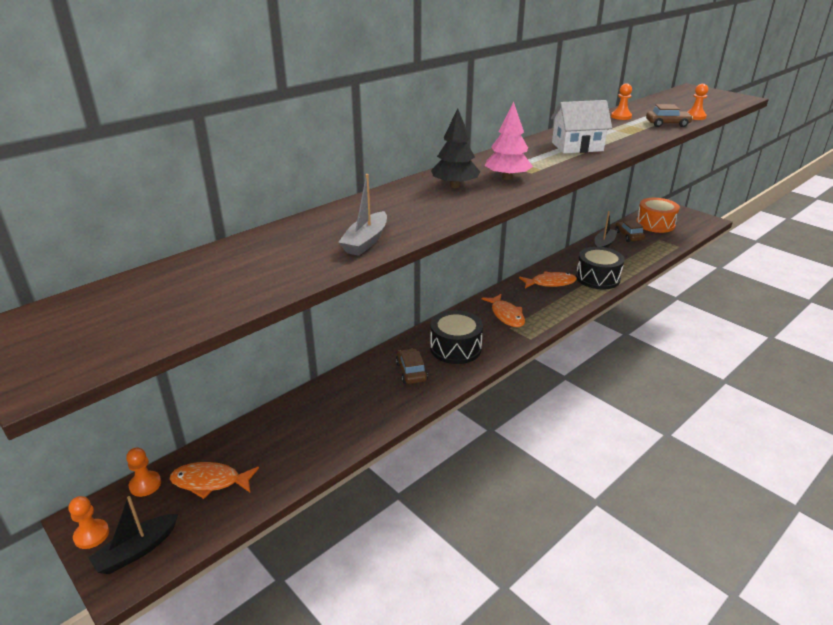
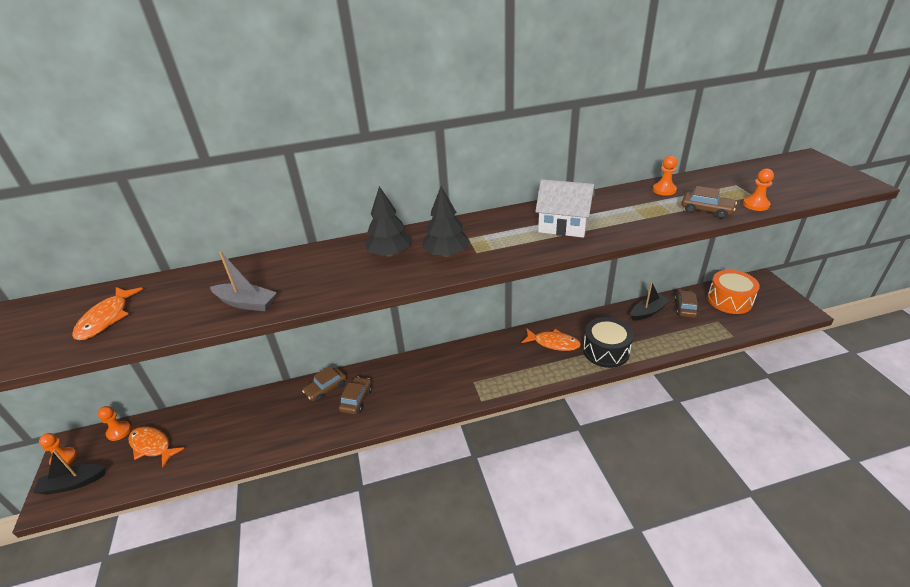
camera: 30 degrees right, 5 degrees up
grey boat [338,174,387,256] -> grey boat turned 120 degrees counterclockwise [210,251,277,311]
black drum [430,310,483,364] -> none
orange fish [481,294,525,327] -> orange fish moved to [72,287,143,340]
pink tree [484,102,533,180] -> black tree [422,186,470,257]
none -> brown car [302,366,347,402]

